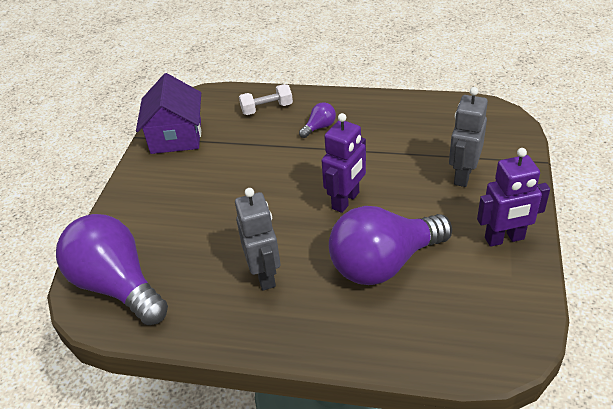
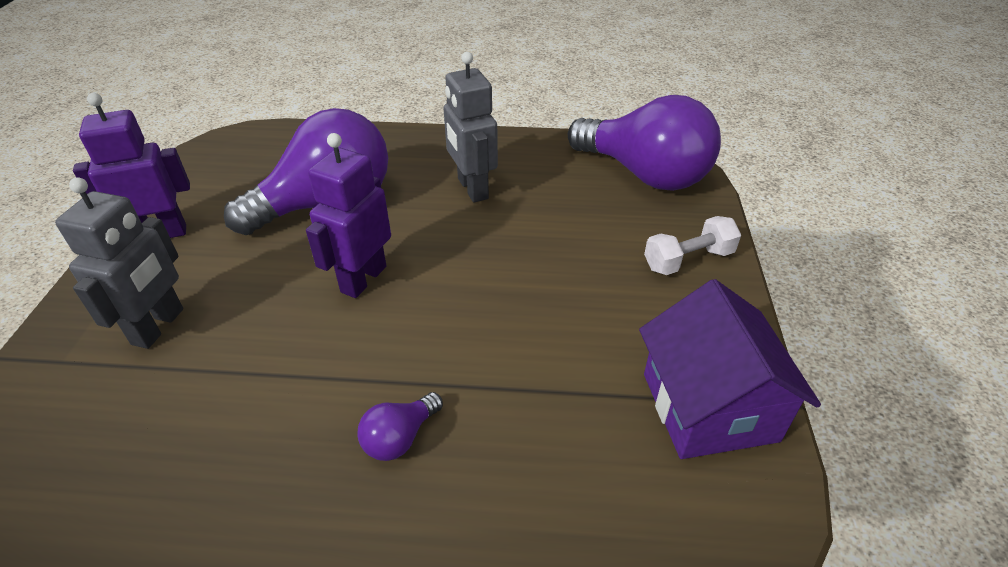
camera: 170 degrees right, 0 degrees up
white dumbbell [239,84,293,115] -> white dumbbell moved to [644,216,741,275]

